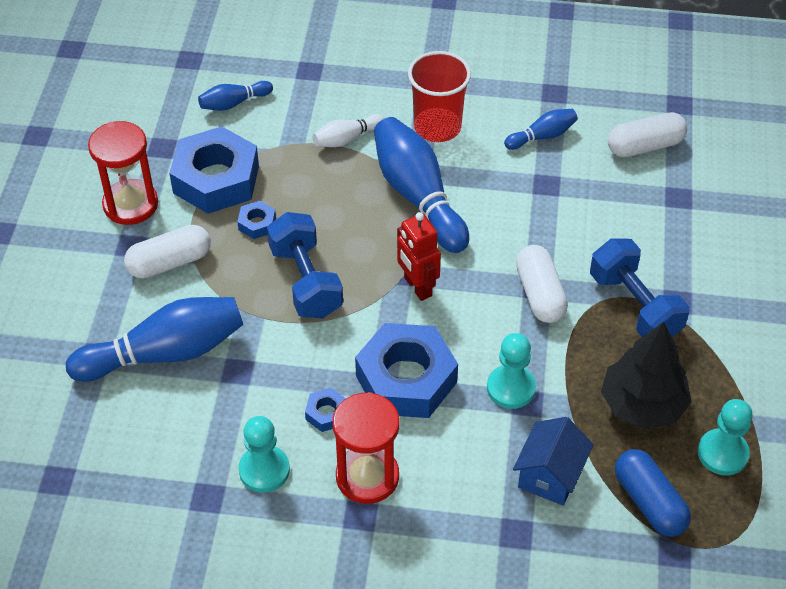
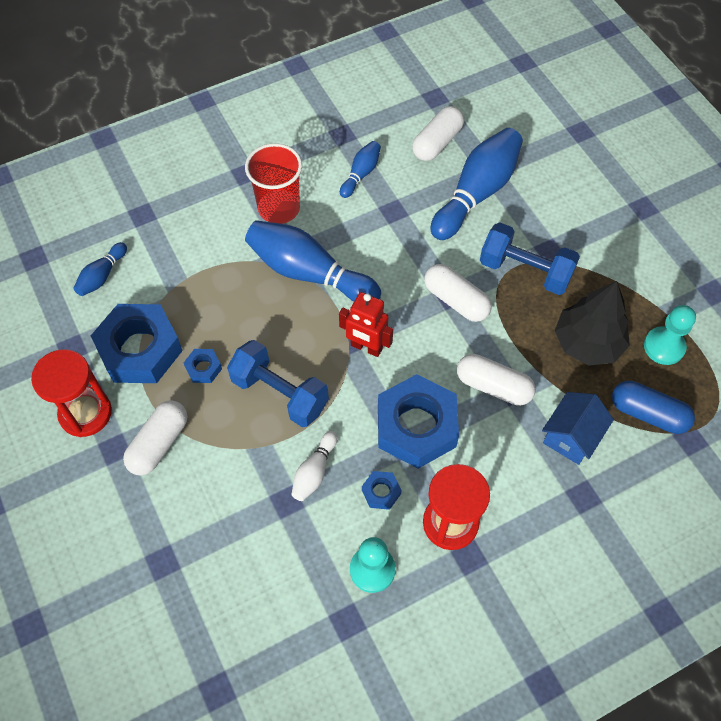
camera: 35 degrees left, 10 degrees up
blue bowling pin [66,297,244,382] -> blue bowling pin moved to [431,128,523,240]
white bowling pin [313,114,385,147] -> white bowling pin moved to [292,431,338,501]
turquoise pawn [487,333,536,409] -> white capsule [457,354,536,406]
blue house [513,417,594,505] -> blue house turned 45 degrees clockwise [542,392,614,465]

